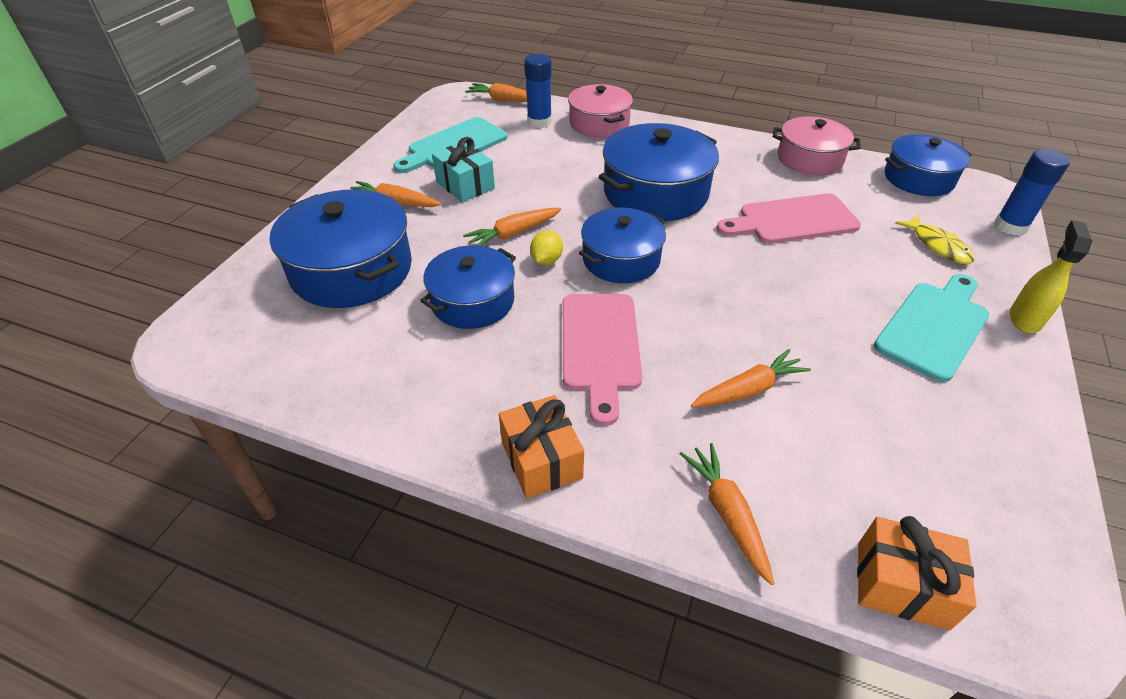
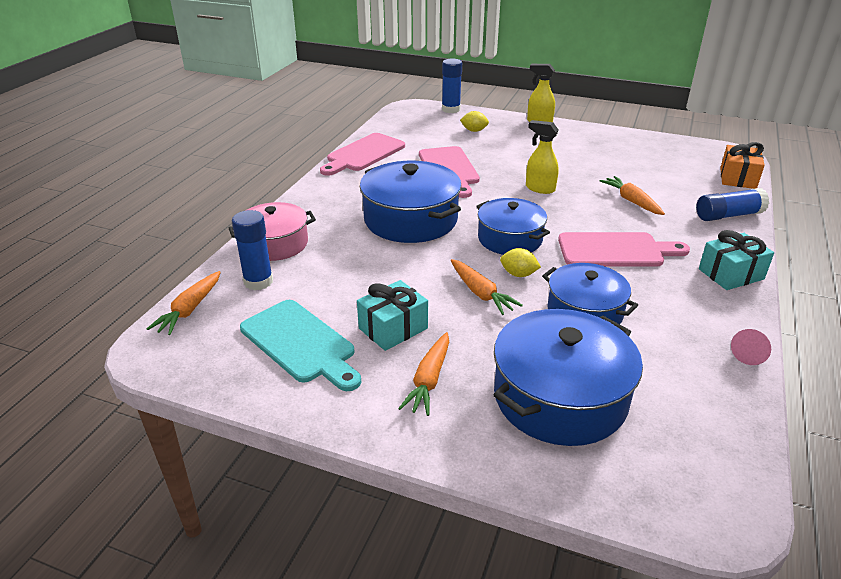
camera: 90 degrees left, 10 degrees down
orange gift [499,395,584,499] -> turquoise gift [699,230,774,290]
orange carrot [680,443,774,585] -> blue glue stick [696,188,769,221]
pink pot [773,116,861,175] -> pink cutting board [320,133,405,176]
turquoise cutting board [874,274,989,382] -> none
blue pot [885,134,972,196] -> none
yellow fish [895,214,975,264] -> yellow lemon [460,111,489,132]
none -> yellow spray bottle [526,120,559,194]
none -> pink cone [731,329,771,365]

